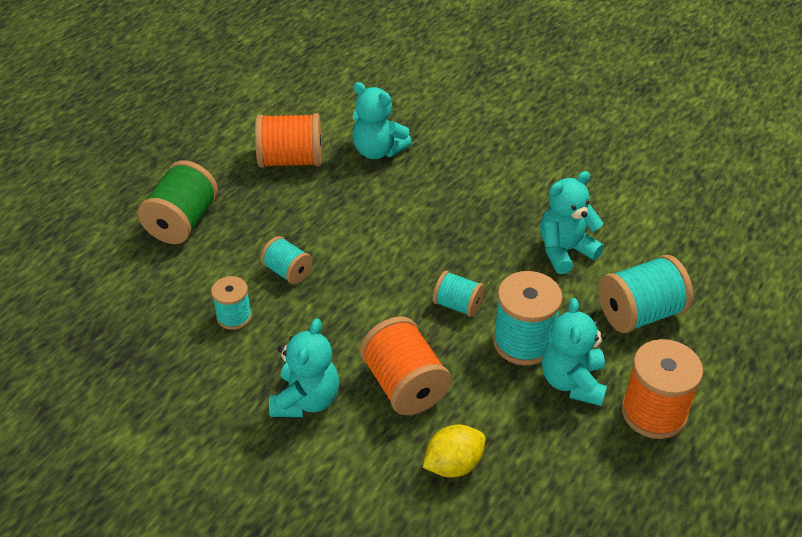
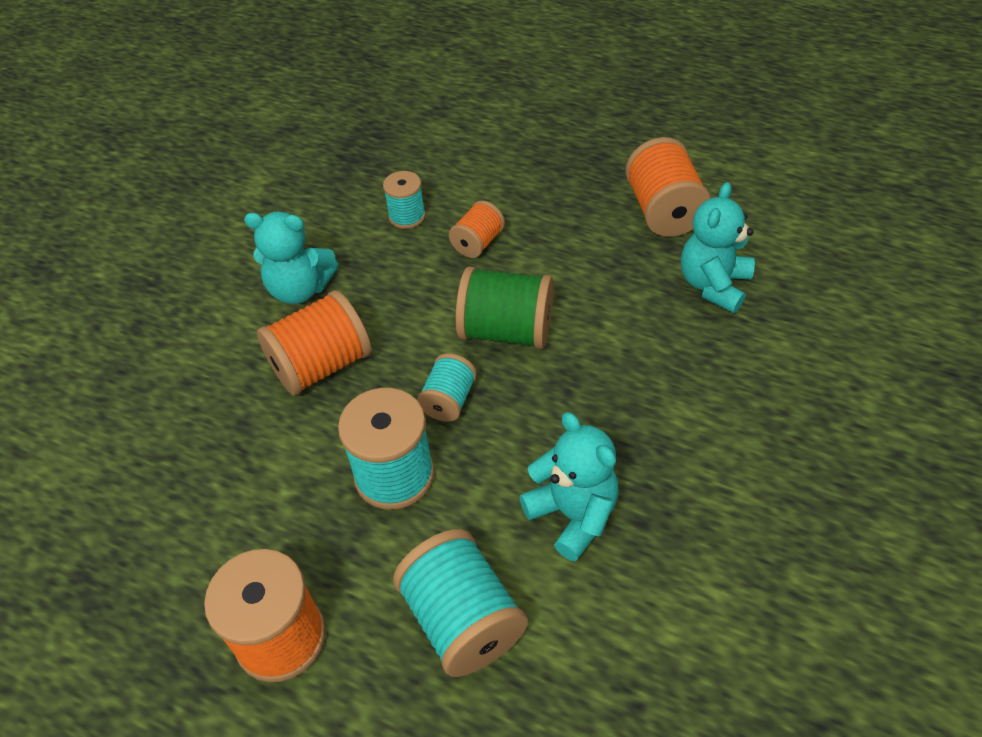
camera: 85 degrees right, 5 degrees up
green spool [138,160,218,244] -> green spool moved to [455,267,554,349]
turquoise spool [261,236,313,284] -> orange spool [449,200,505,258]
yellow lemon [423,425,486,477] -> none
turquoise teddy bear [542,298,607,406] -> none

